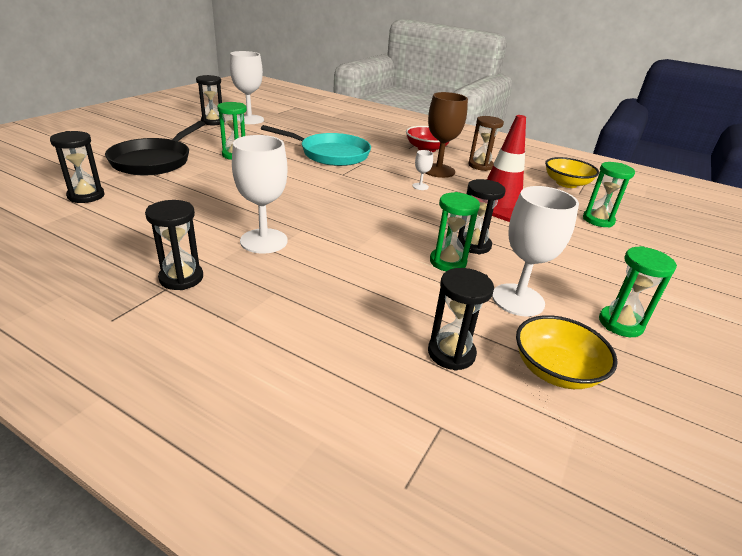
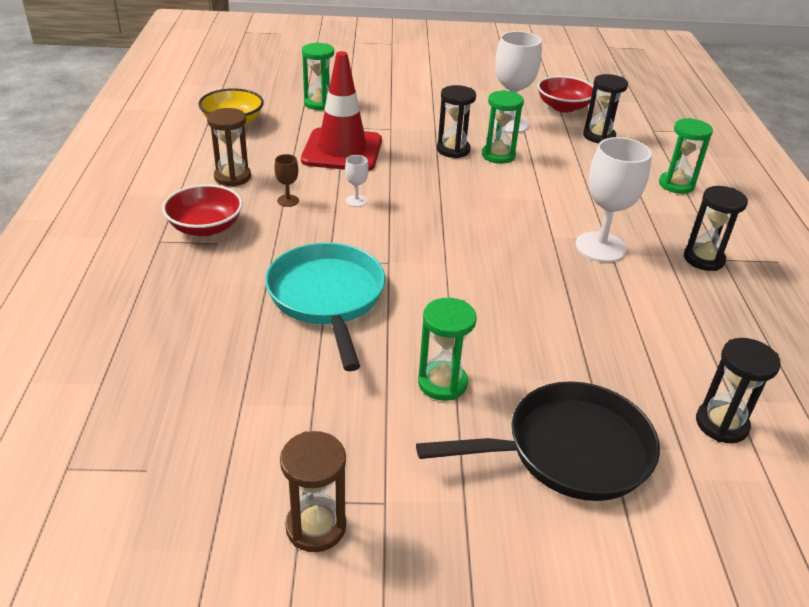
camera: 120 degrees left, 5 degrees up
black hourglass [196,75,225,125] -> brown hourglass [280,431,346,552]
white goblet [230,51,264,124] -> none
brown goblet [425,92,468,178] -> brown goblet [274,154,299,207], size x0.45
yellow bowl [516,315,618,389] -> red bowl [537,76,593,113]
green hourglass [599,246,677,337] -> green hourglass moved to [659,118,713,194]

